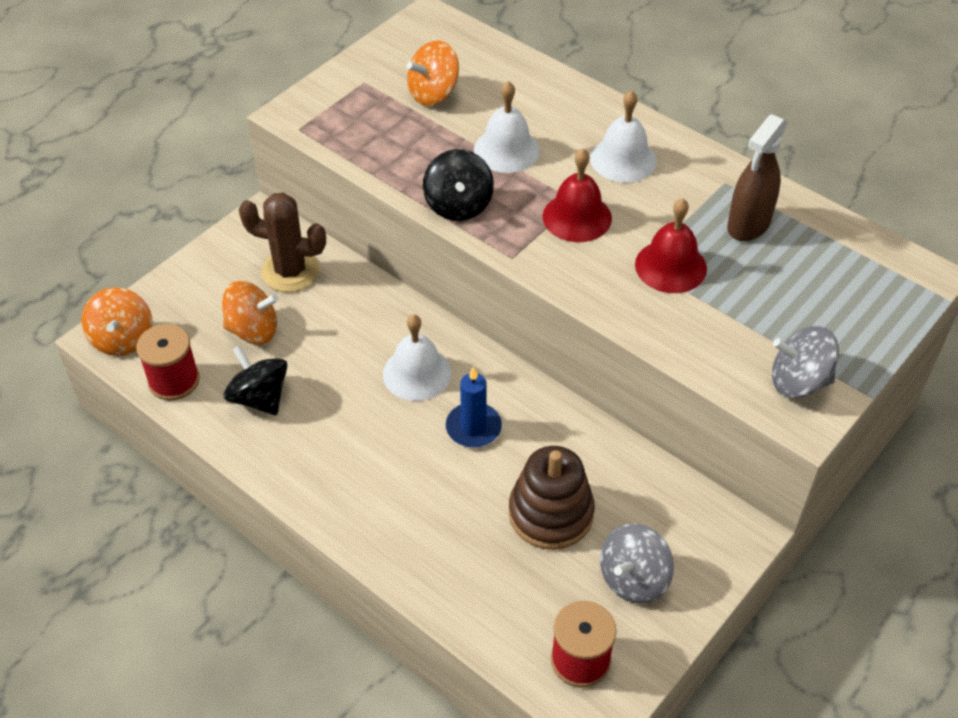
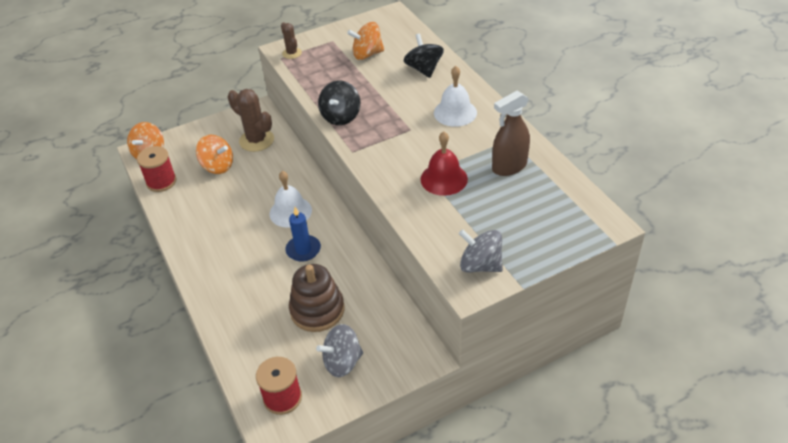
camera: 25 degrees right, 5 degrees down
black spinning top [224,345,288,415] -> black spinning top moved to [404,33,444,78]
white bell [474,81,540,173] -> none
red bell [543,149,612,242] -> none
none -> brown cactus [281,22,302,59]

